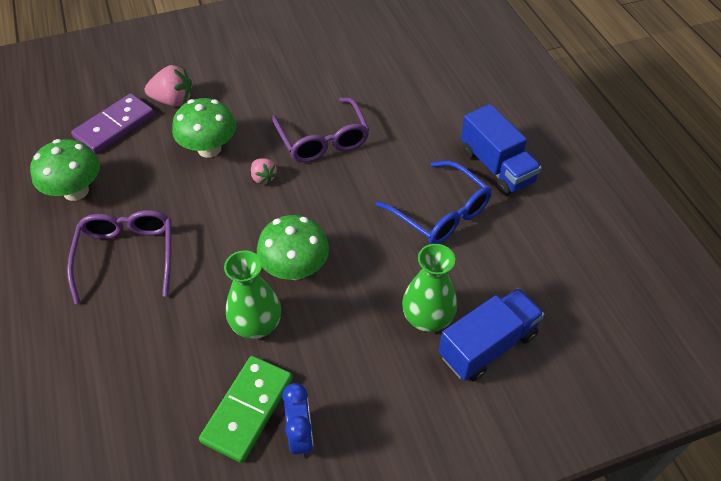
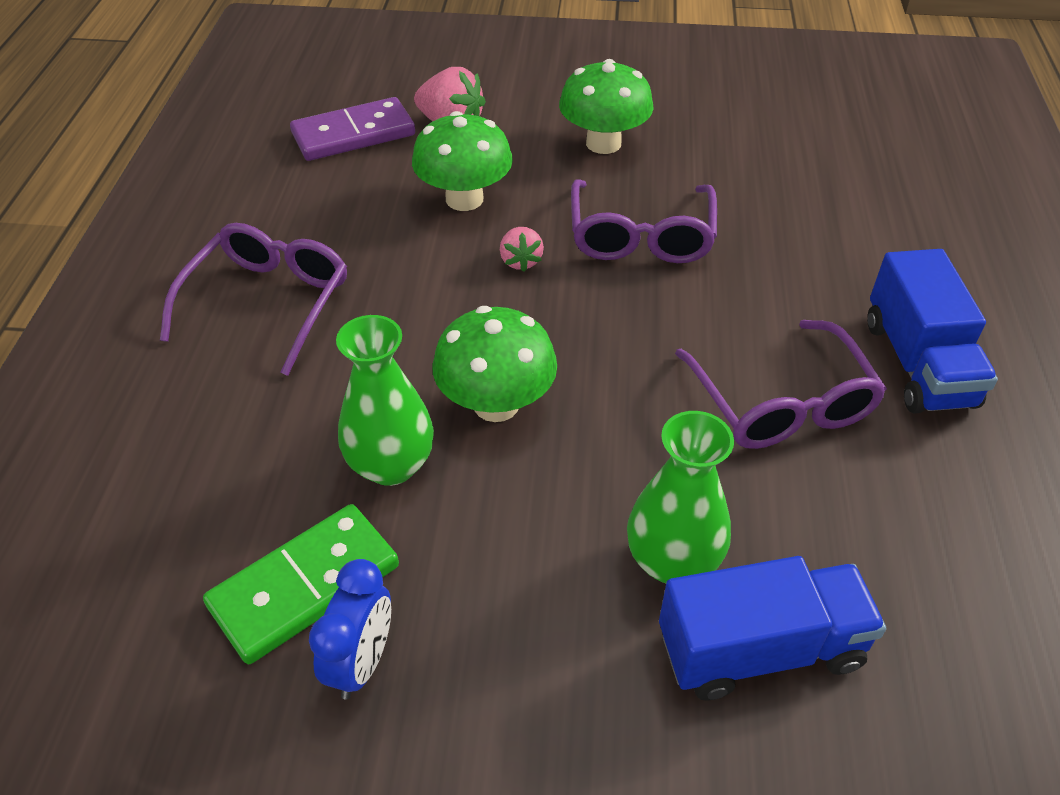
camera: 25 degrees right, 5 degrees down
green mushroom [30,139,100,201] -> green mushroom moved to [559,59,654,154]
blue glasses [376,161,492,244] -> purple glasses [675,320,887,449]

